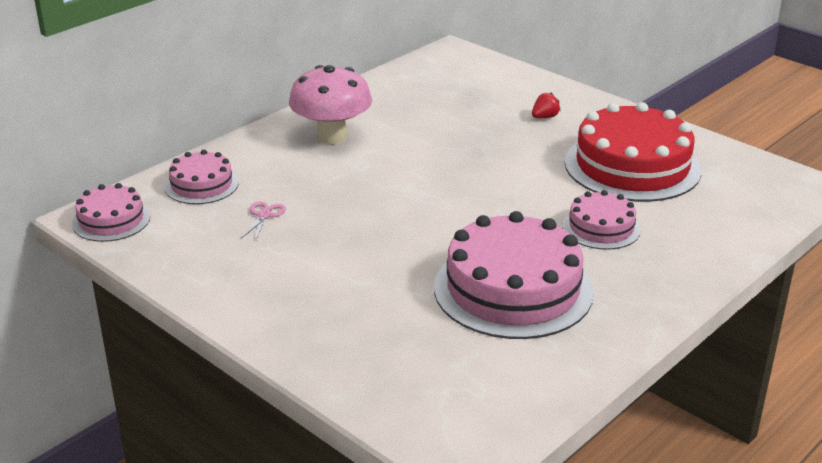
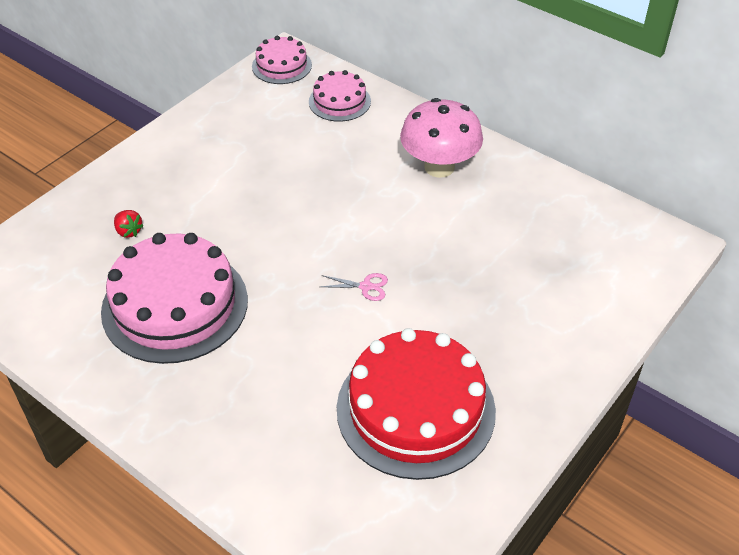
camera: 85 degrees right, 15 degrees up
pink scissors [241,202,286,240] -> pink scissors moved to [320,273,388,301]
red strawberry [532,92,561,118] -> red strawberry moved to [114,210,144,238]
pink cake [563,190,641,250] -> none

